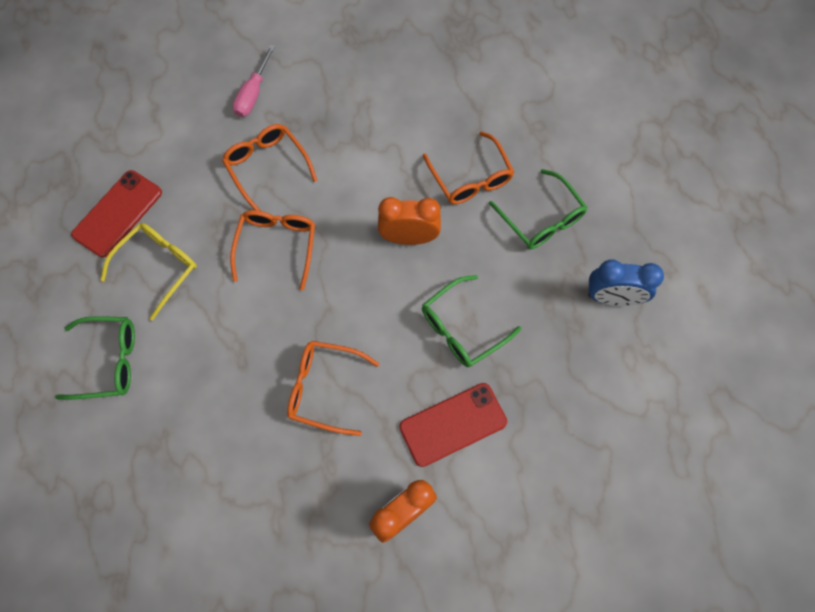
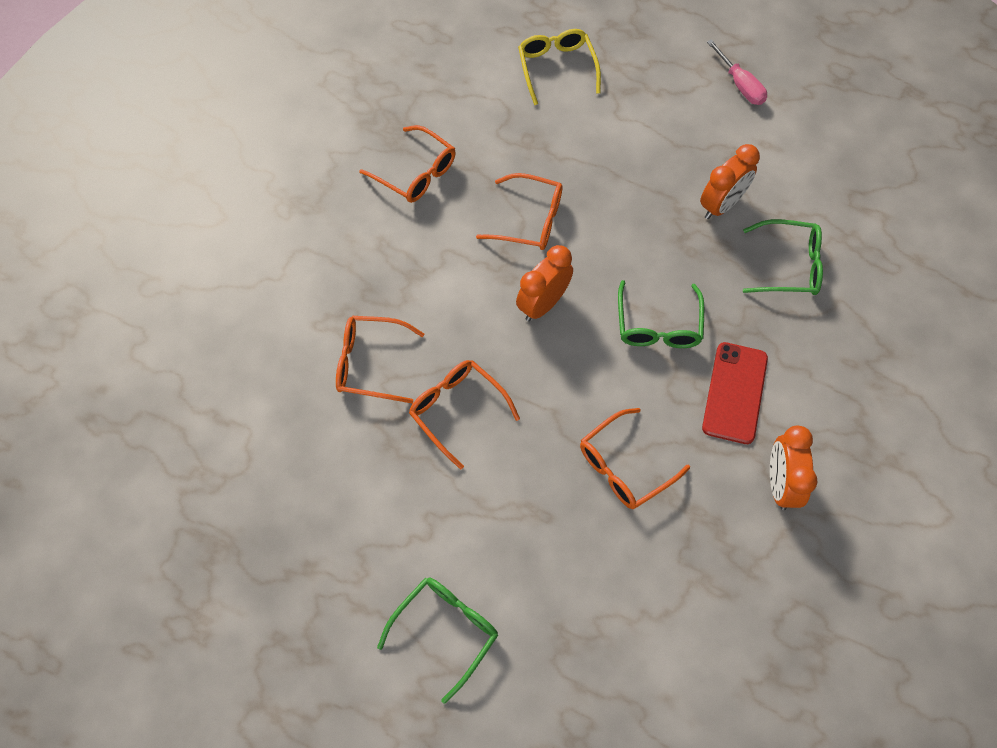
camera: 50 degrees left, 5 degrees down
red phone [71,170,162,257] -> none
yellow glasses [100,223,197,321] -> yellow glasses moved to [518,29,601,105]
pink screwdriver [233,45,275,117] -> pink screwdriver moved to [707,39,767,105]
green glasses [489,169,588,249] -> green glasses moved to [743,219,823,295]
blue clock [588,259,664,306] -> orange clock [700,144,760,219]
none -> orange glasses [359,125,456,203]

